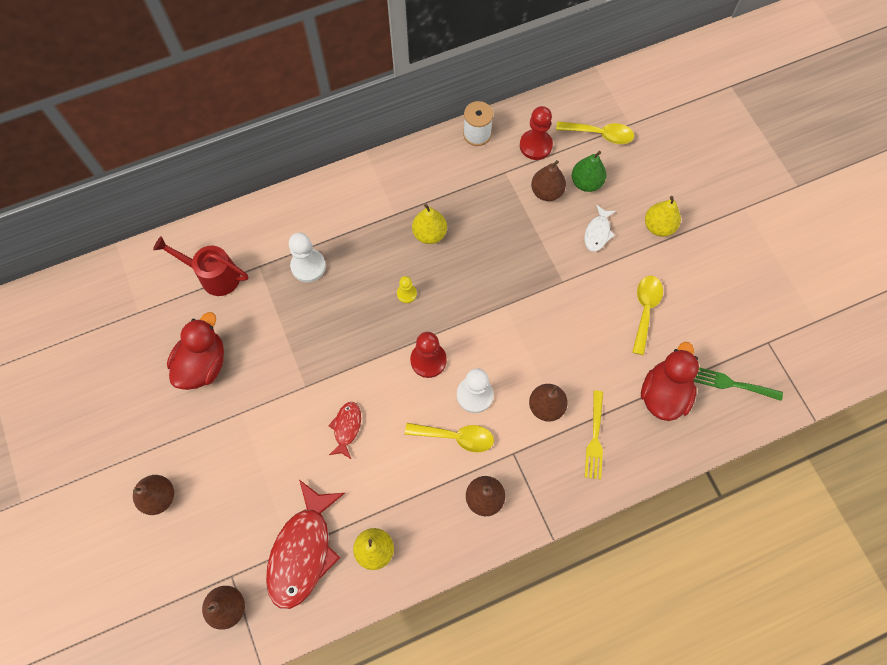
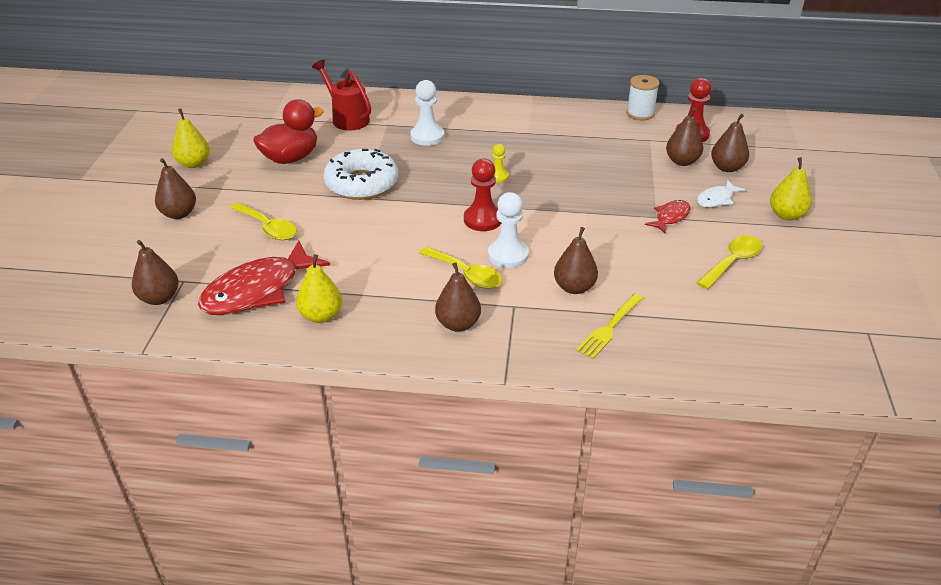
camera: 30 degrees right, 30 degrees down
red fish [328,402,361,459] -> red fish moved to [645,200,691,234]
yellow pear [412,204,447,244] -> yellow pear moved to [172,109,210,168]
yellow spoon [556,121,634,144] -> yellow spoon moved to [230,202,297,240]
green pear [572,151,606,192] -> brown pear [711,114,749,172]
red duck [641,342,699,421] -> none
green fork [694,367,783,401] -> none
none -> white donut [324,149,398,200]

